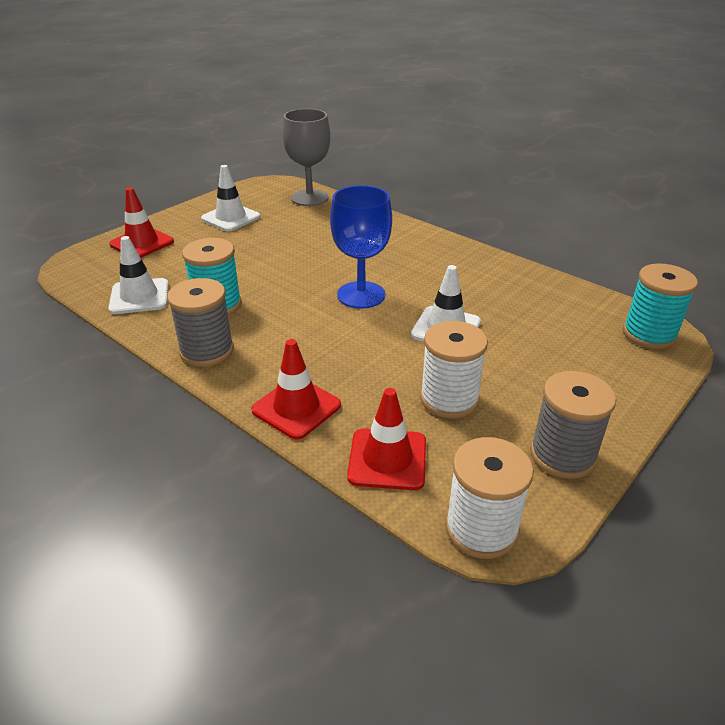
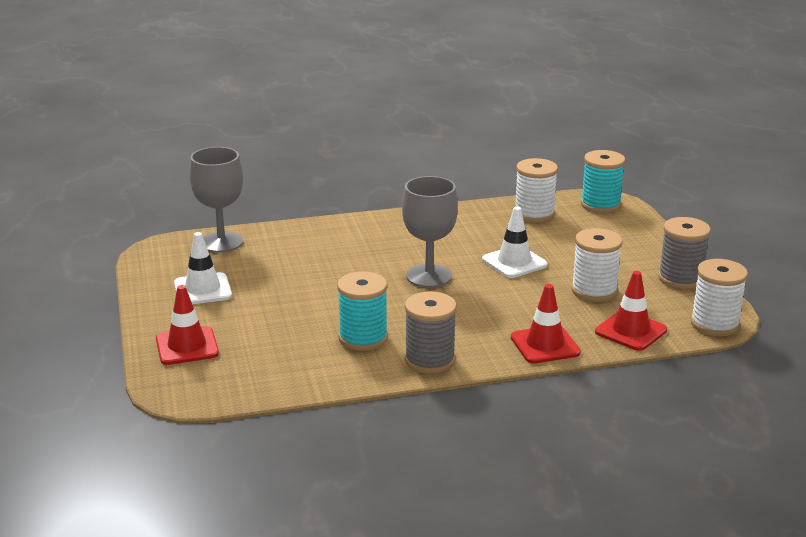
camera: 55 degrees left, 10 degrees down
white traffic cone [108,236,169,314] -> none
blue goblet [330,185,392,309] -> grey goblet [402,176,458,288]
none -> white spool [515,158,558,223]

